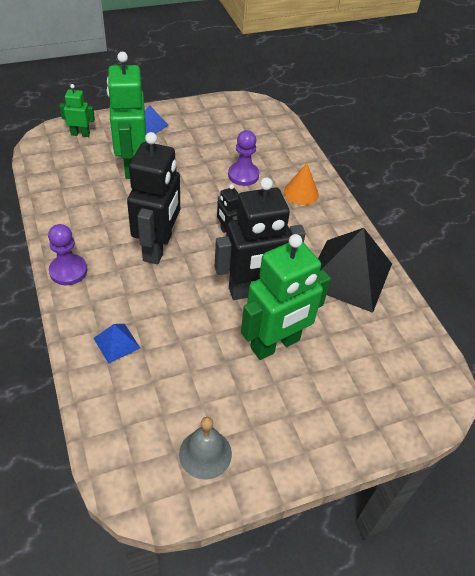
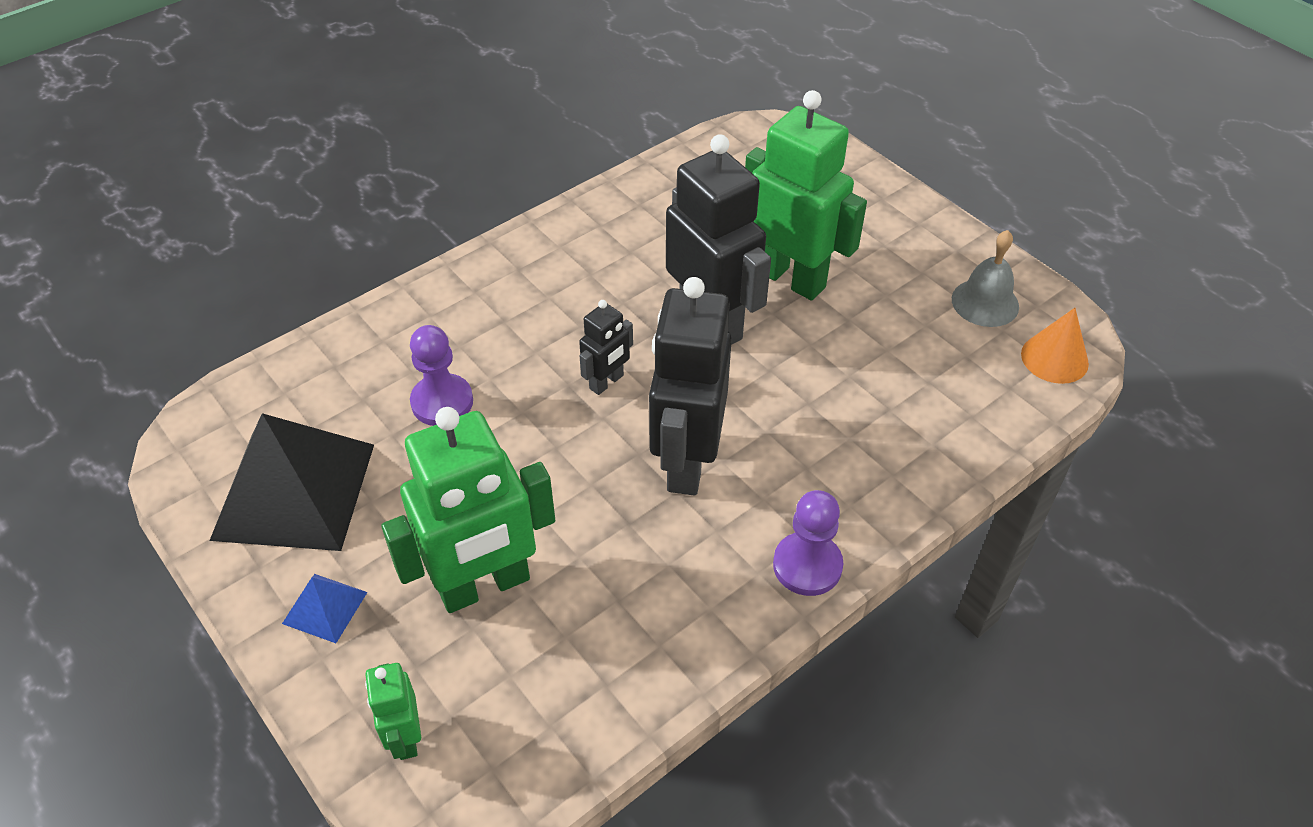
camera: 105 degrees left, 0 degrees up
blue pyramid [93,324,140,364] -> none
black robot [127,132,180,264] -> black robot turned 75 degrees counterclockwise [649,277,732,495]
orange cone [284,163,319,205] -> orange cone moved to [1021,308,1089,384]
black pyramid [318,228,392,313] -> black pyramid moved to [210,413,374,551]

